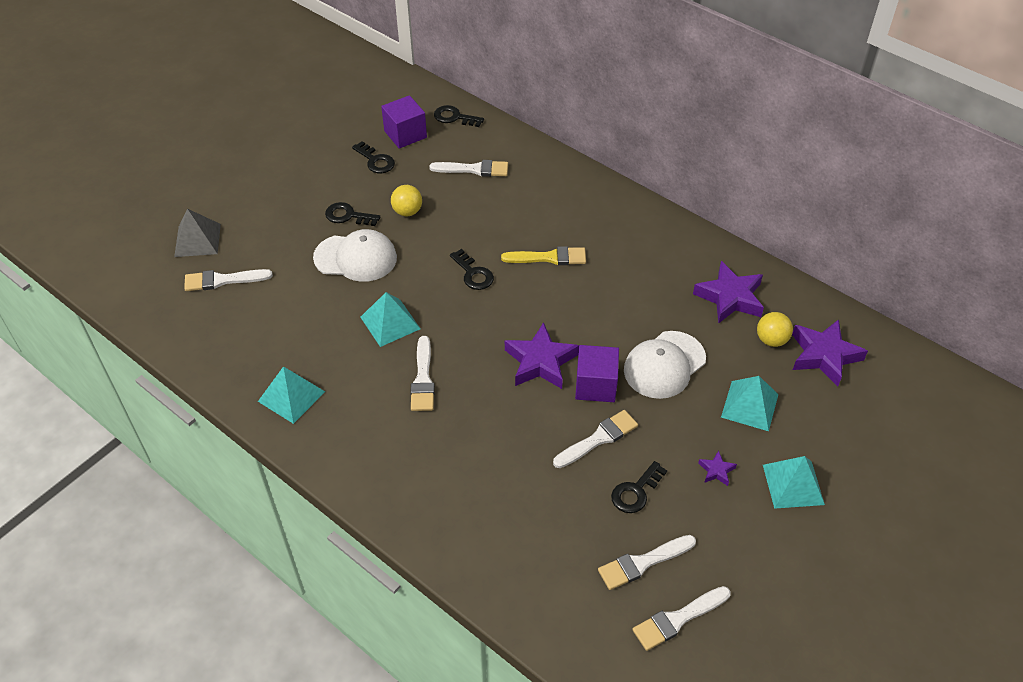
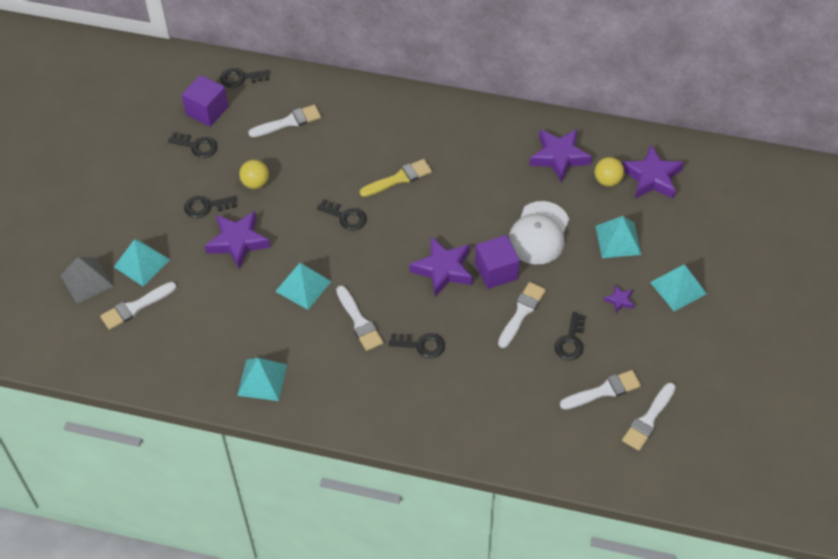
camera: 25 degrees left, 5 degrees up
white cap [313,229,397,282] -> purple star [205,211,270,270]
white brush [598,535,696,590] -> white brush turned 150 degrees counterclockwise [560,370,641,410]
none -> turquoise pyramid [114,239,170,286]
none -> black key [389,333,445,358]

